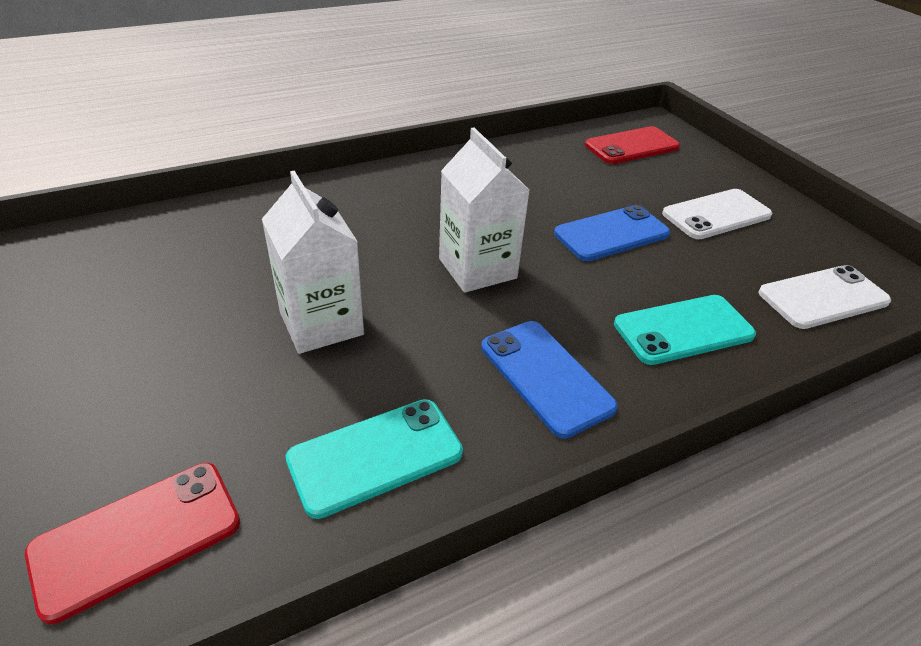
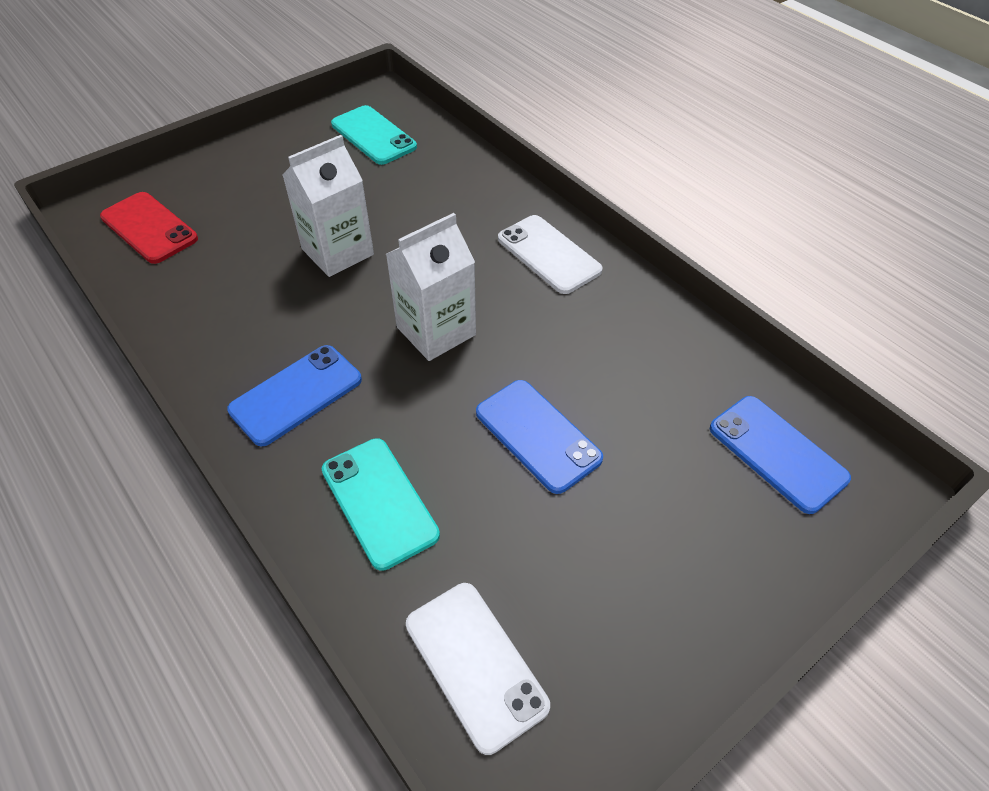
camera: 80 degrees right, 10 degrees up
turquoise phone [286,399,463,519] -> turquoise phone moved to [331,105,417,165]
red phone [585,126,680,164] -> blue phone [710,396,851,514]
white phone [662,189,772,239] -> white phone moved to [498,215,603,294]

